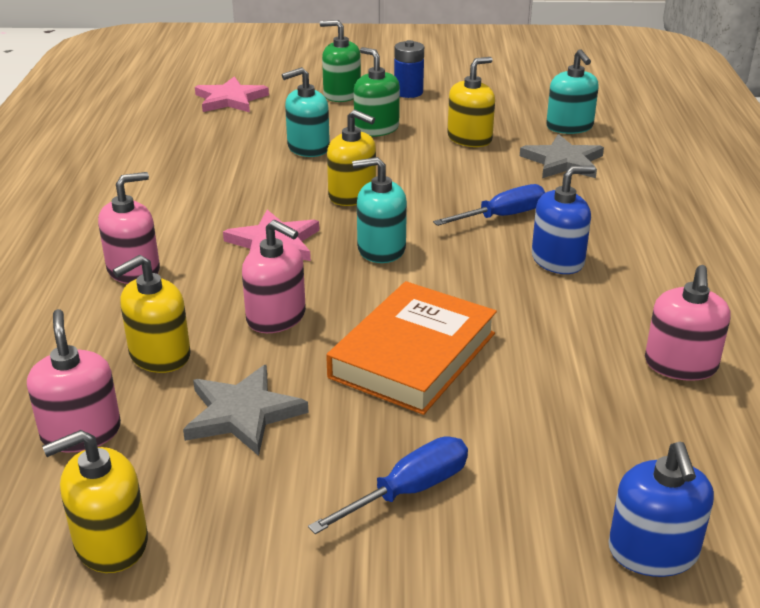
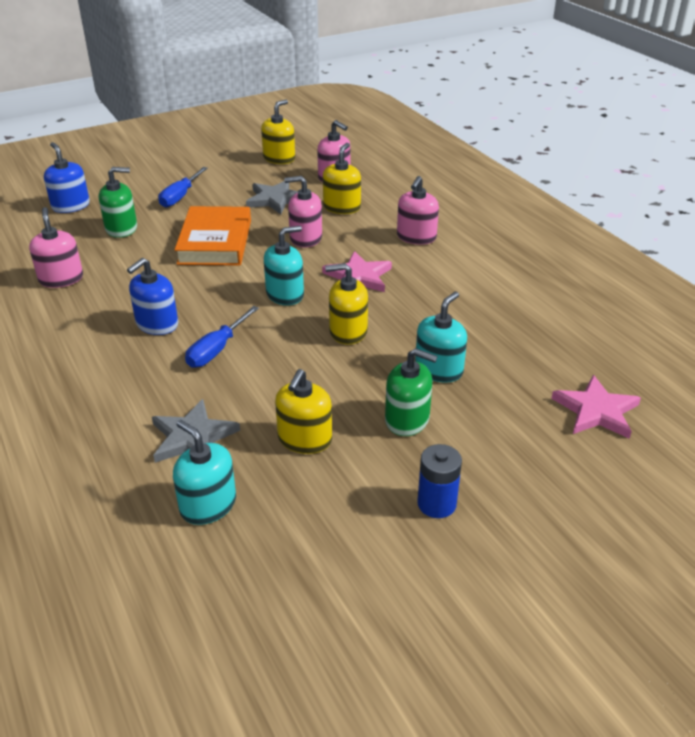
camera: 150 degrees right, 5 degrees up
green soap dispenser [320,20,361,102] -> green soap dispenser moved to [99,167,137,238]

